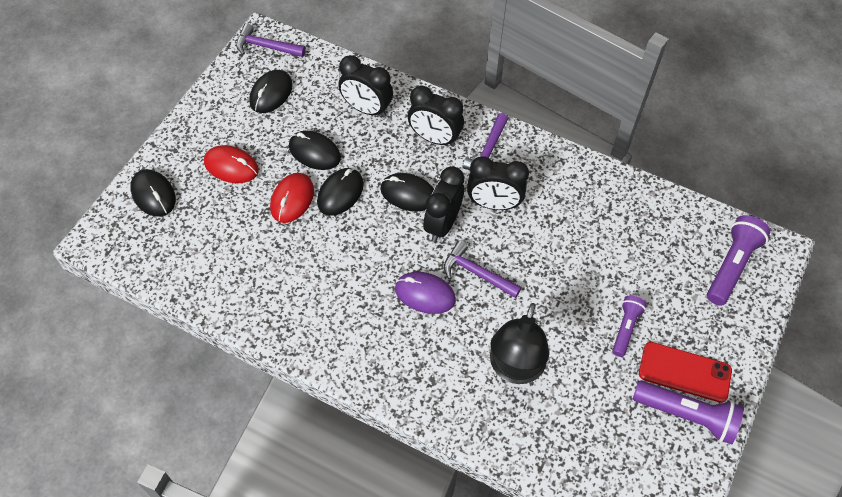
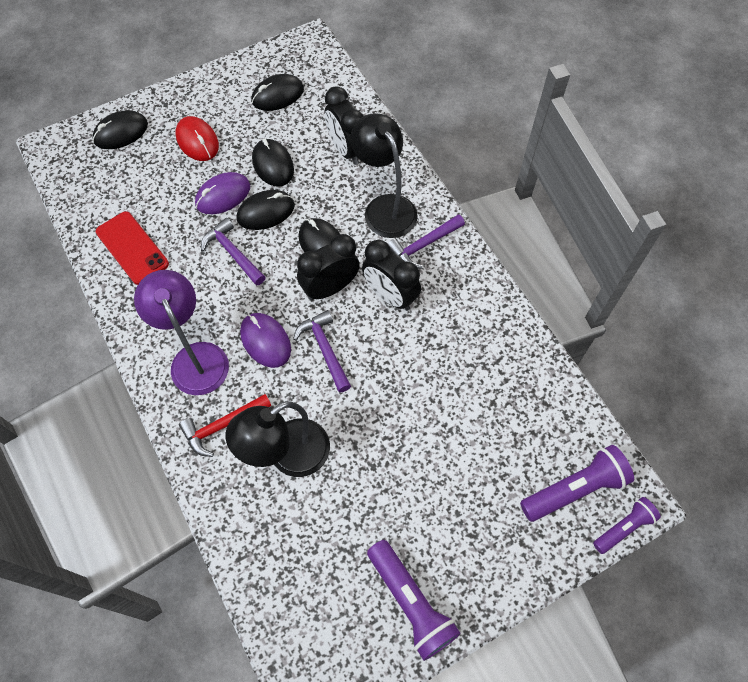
camera: 35 degrees right, 5 degrees up
black mouse [130,169,176,217] -> black mouse turned 60 degrees clockwise [92,110,148,149]
purple hammer [236,23,306,57] -> purple hammer moved to [201,218,266,286]
red mouse [270,173,314,223] -> purple mouse [195,172,250,214]
black clock [408,86,464,147] -> black lamp [350,113,418,238]
purple flashlight [612,296,647,357] -> purple flashlight moved to [593,497,661,554]
red phone [639,342,732,403] -> red phone moved to [96,211,169,285]
none -> purple lamp [134,270,229,395]
none -> red hammer [179,394,271,457]

